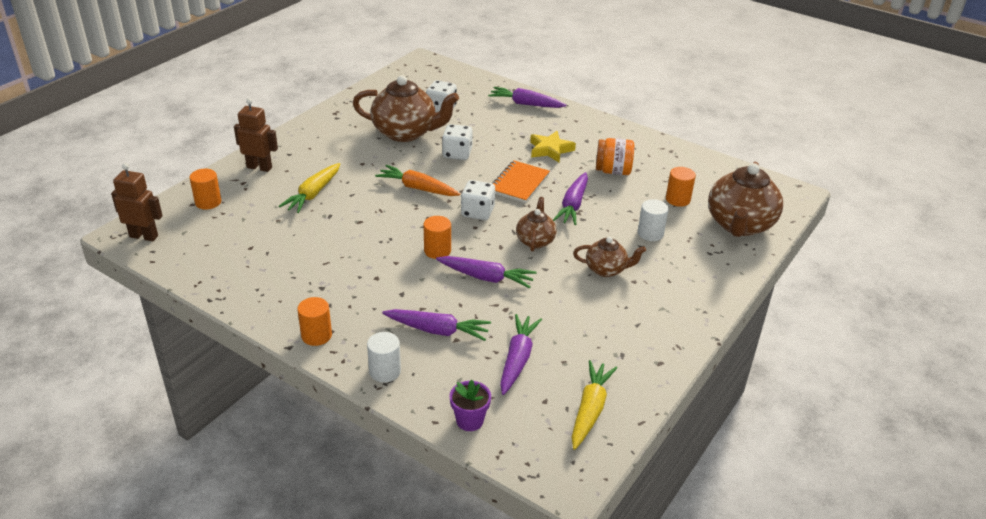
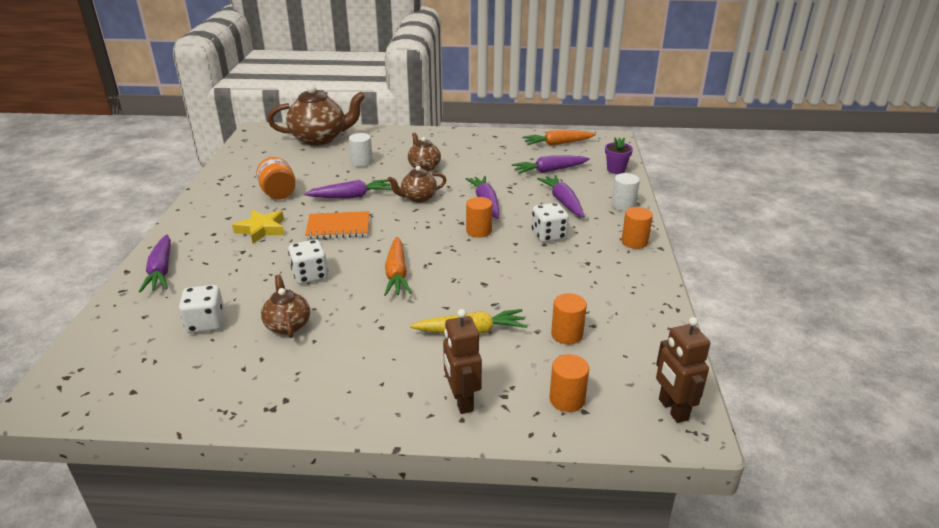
camera: 120 degrees left, 5 degrees down
brown teapot [353,75,459,142] -> brown teapot [261,275,310,338], size x0.54
white dice [461,180,495,220] -> white dice moved to [531,203,569,242]
yellow carrot [572,360,617,450] -> orange carrot [522,130,596,146]
orange cylinder [666,167,696,207] -> orange cylinder moved to [551,293,587,344]

